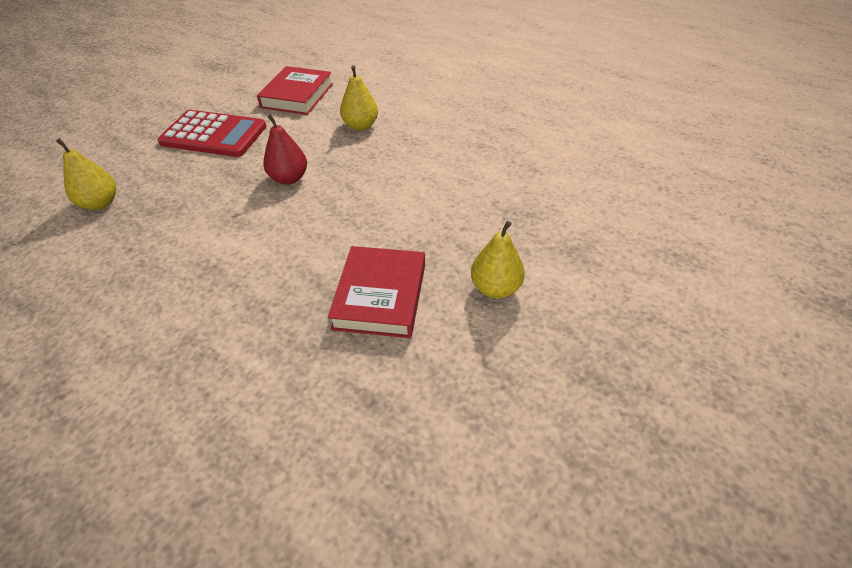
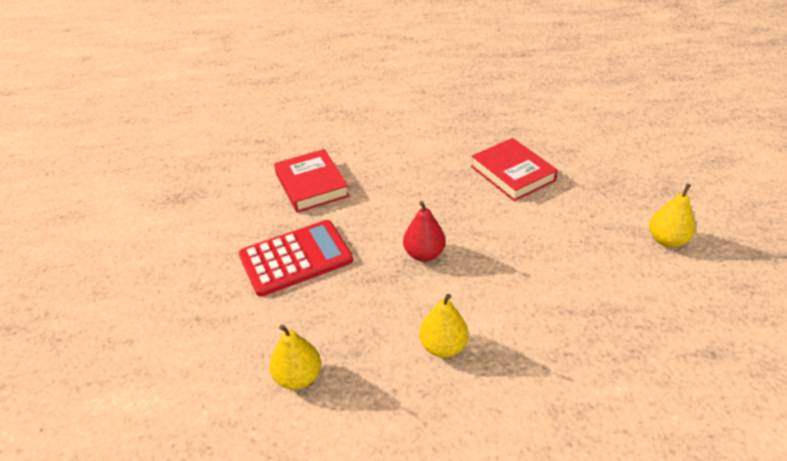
camera: 40 degrees left, 5 degrees down
red book [328,246,425,338] -> red book moved to [471,138,558,201]
yellow pear [340,65,378,131] -> yellow pear moved to [419,294,469,358]

